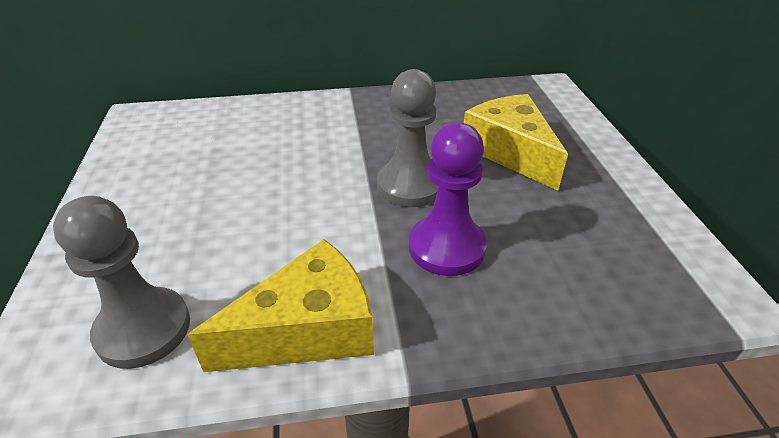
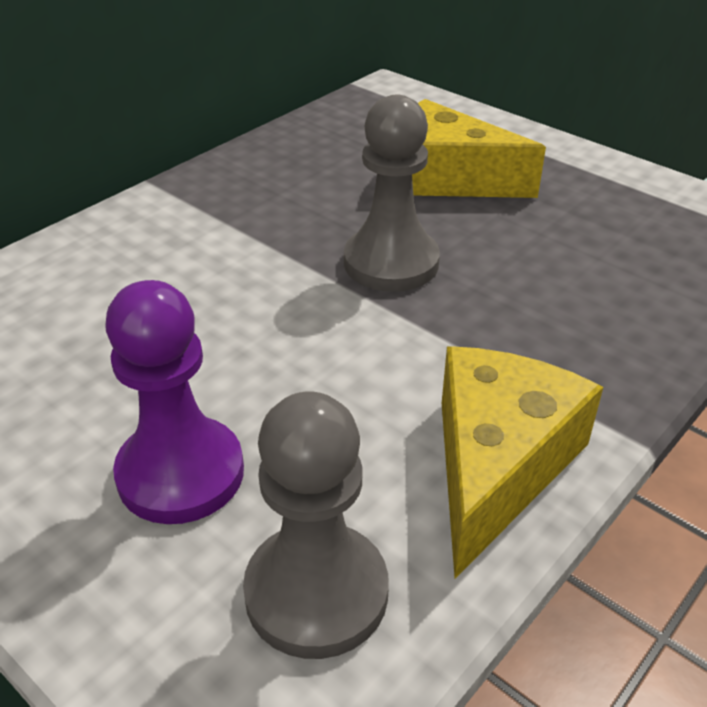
camera: 40 degrees left, 0 degrees up
purple pawn [409,122,487,276] -> purple pawn moved to [105,280,244,524]

